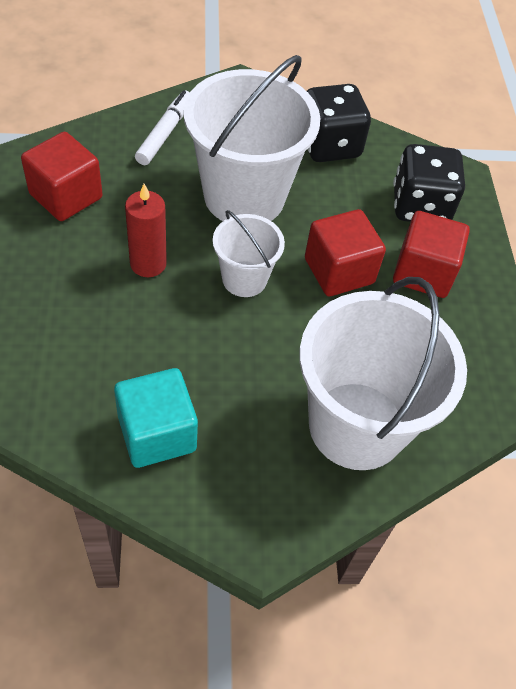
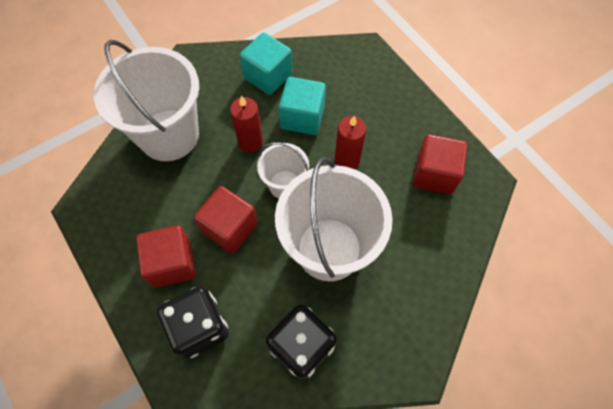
camera: 155 degrees right, 10 degrees up
white marker [135,90,190,165] -> none
none -> red candle [230,96,263,152]
none -> turquoise cube [279,77,326,135]

